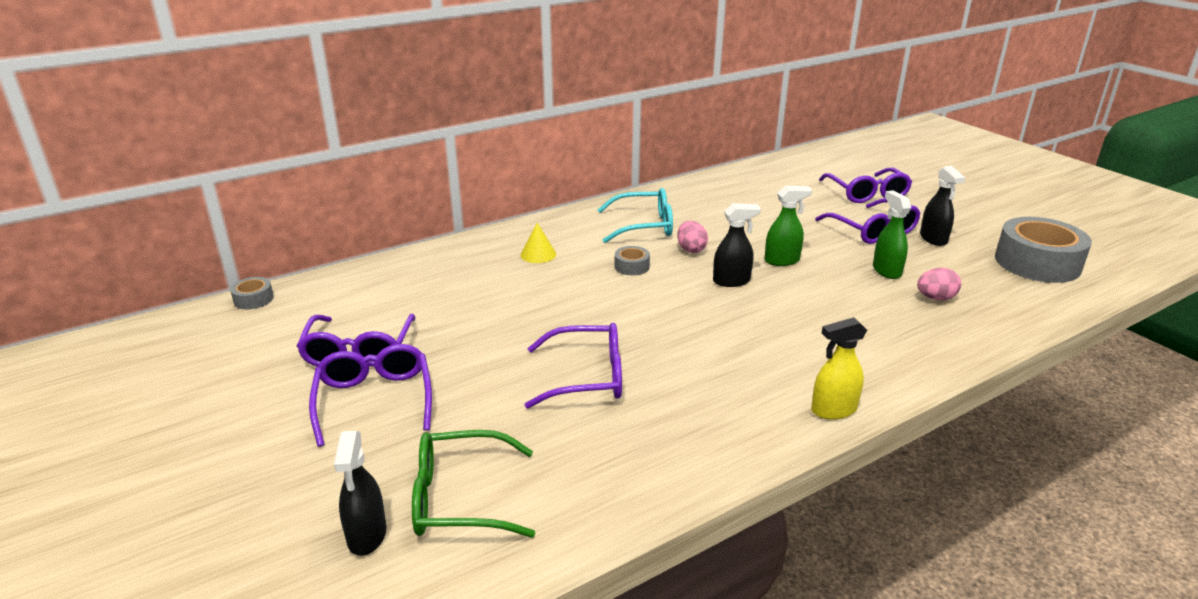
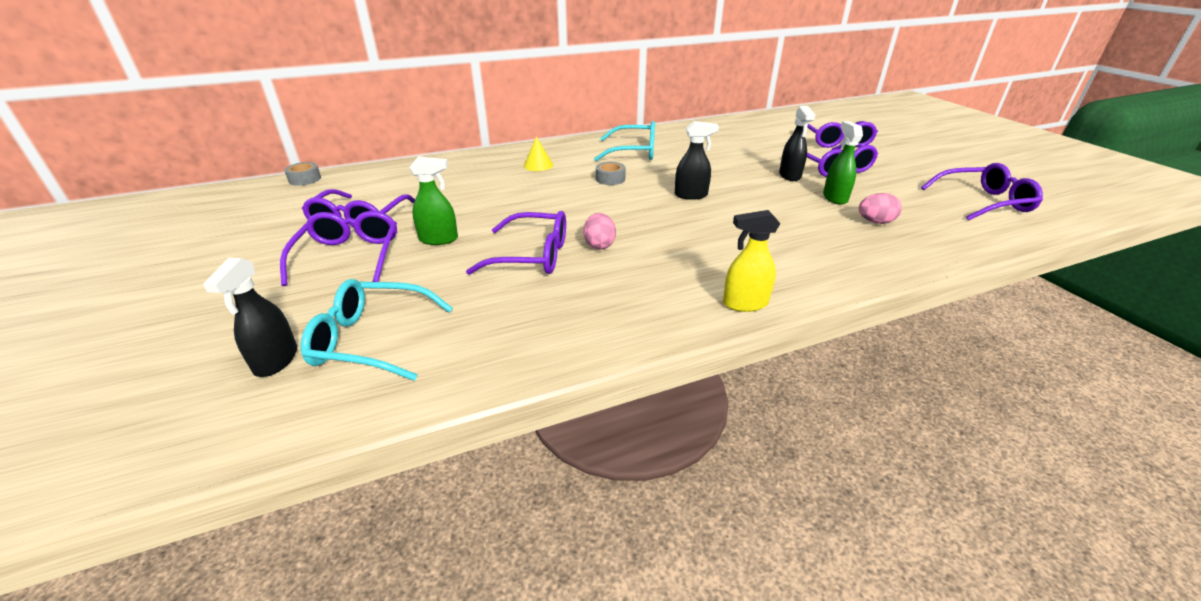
camera: 10 degrees right, 5 degrees up
green glasses [412,430,535,538] -> turquoise glasses [301,279,453,381]
pink egg [677,221,708,253] -> pink egg moved to [583,213,616,250]
green spray bottle [764,186,812,266] -> green spray bottle moved to [409,156,458,245]
black spray bottle [920,166,965,246] -> black spray bottle moved to [779,106,815,181]
grey tape [995,217,1092,283] -> purple glasses [921,163,1043,221]

